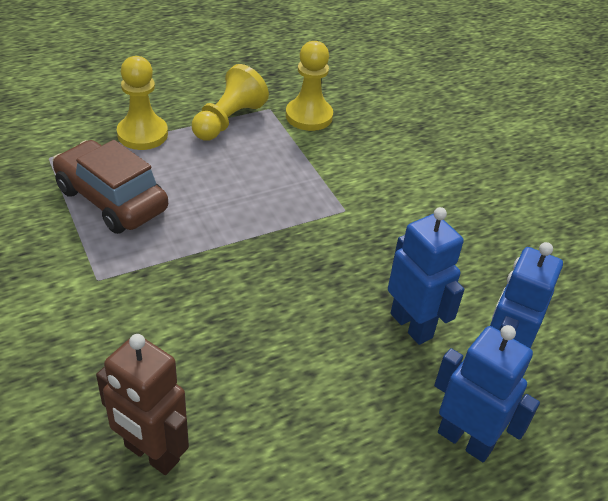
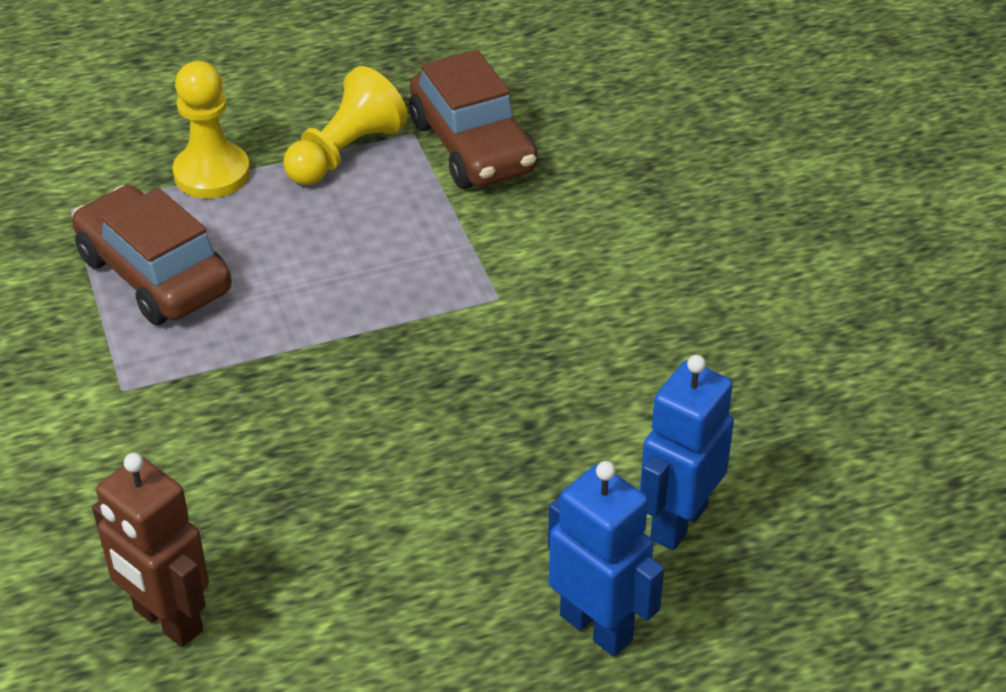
camera: 10 degrees right, 0 degrees up
yellow pawn [286,41,333,131] -> brown car [409,50,538,189]
blue robot [388,207,464,345] -> none

